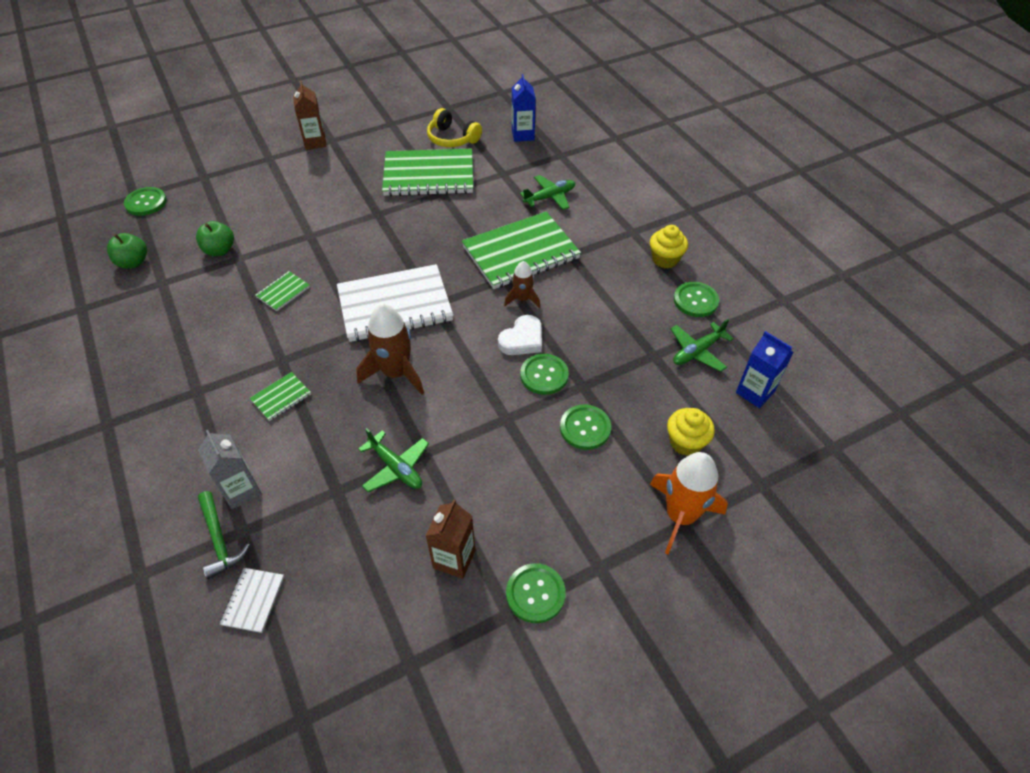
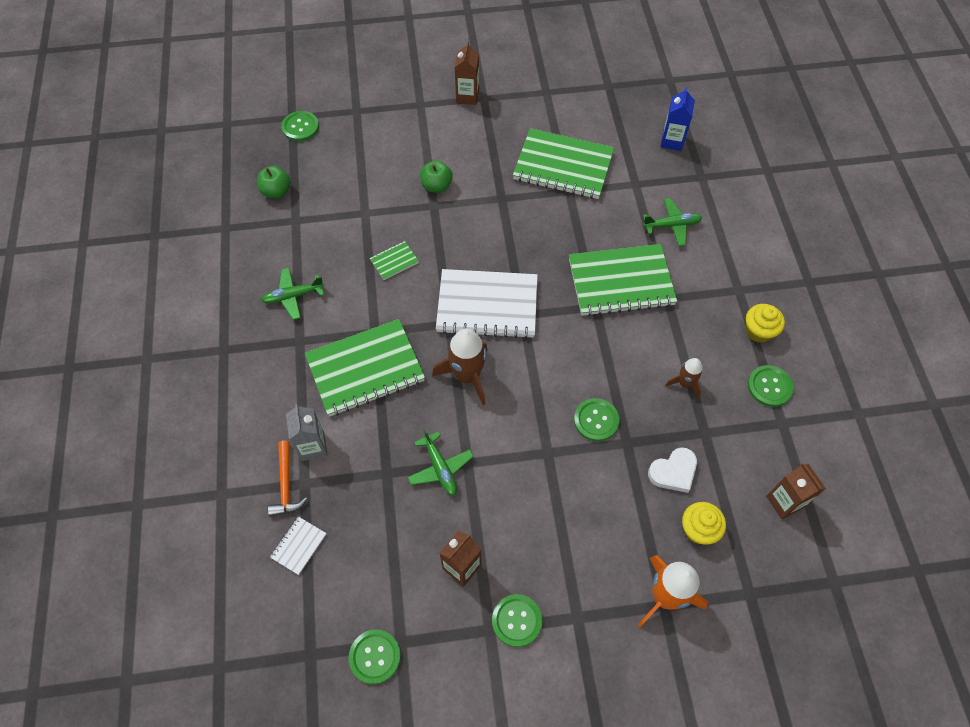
camera: 20 degrees right, 10 degrees up
green apple [196,221,234,256] -> green apple moved to [420,160,453,193]
green hammer [198,491,250,579] -> orange hammer [268,440,307,517]
green notebook [250,372,311,421] -> green notebook [305,319,425,417], size x2.34
yellow headphones [427,108,482,147] -> none
white heart [498,315,542,355] -> white heart moved to [648,447,697,493]
brown rocket [504,261,540,308] -> brown rocket moved to [665,358,703,399]
green button [560,404,611,450] -> green button moved to [349,630,401,684]
green plane [670,319,734,372] -> green plane moved to [261,268,324,320]
blue carton [736,331,794,408] -> brown carton [766,463,826,519]

